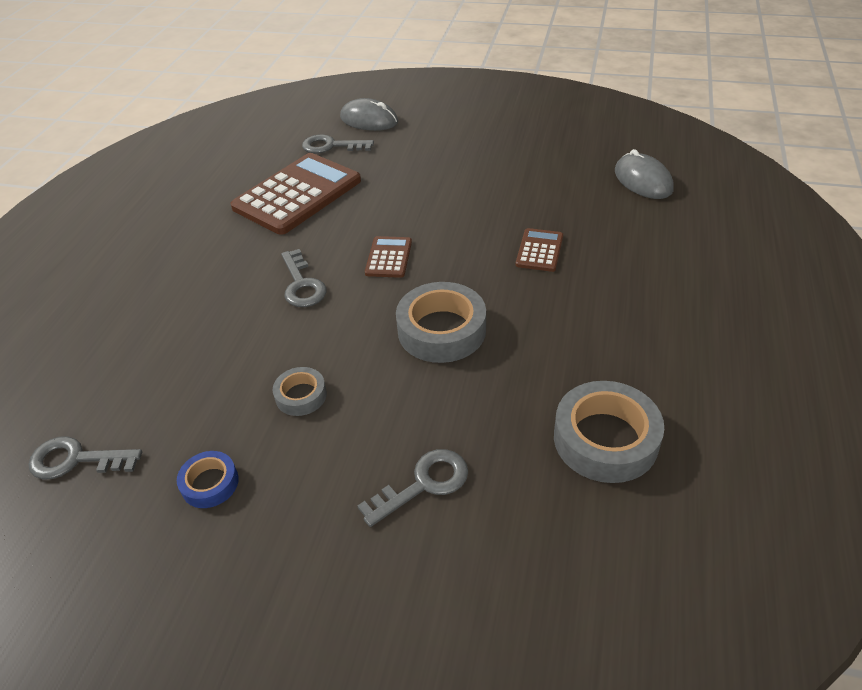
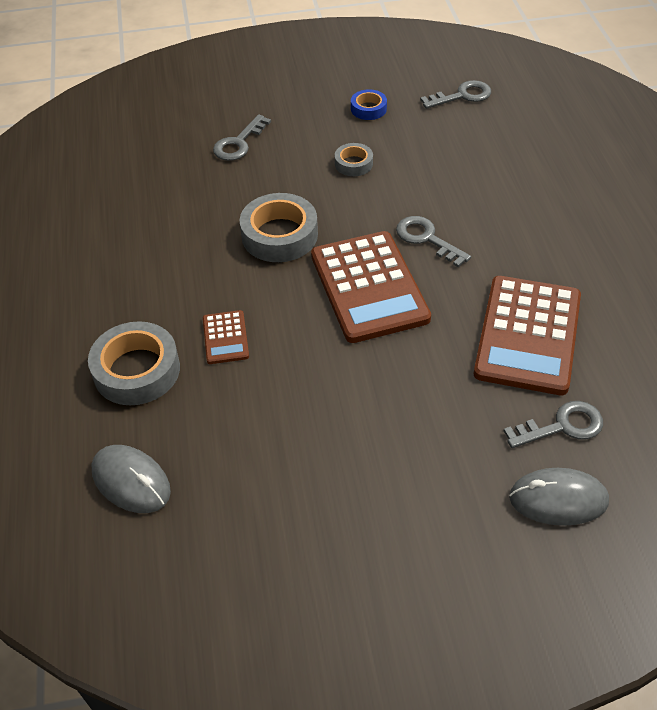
camera: 155 degrees right, 5 degrees up
brown calculator [365,236,412,278] -> brown calculator [311,231,431,343], size x2.16
grey tape [554,381,664,483] -> grey tape moved to [88,321,180,405]

